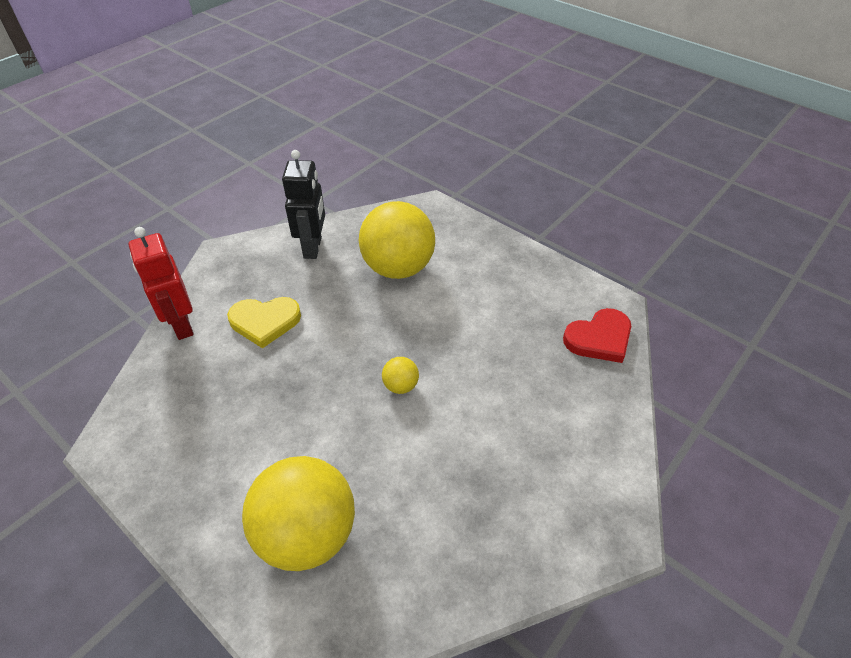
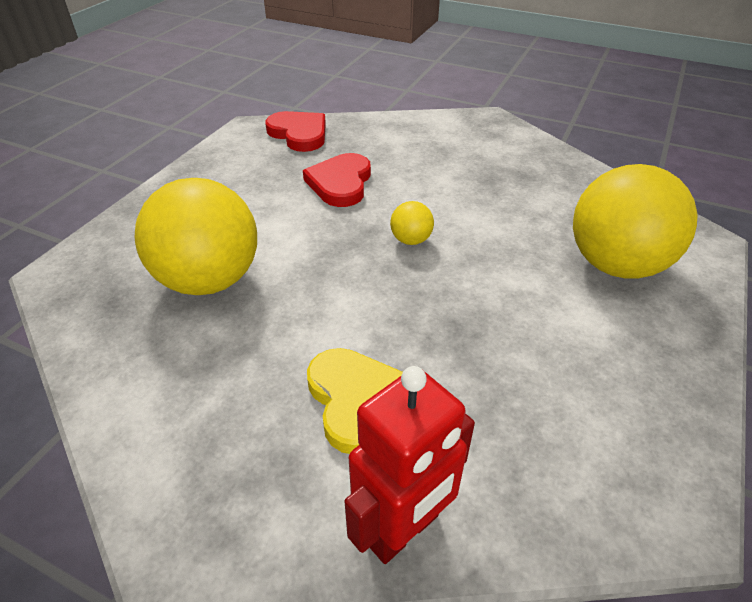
camera: 105 degrees left, 5 degrees down
black robot [282,150,325,259] -> none
none -> red heart [303,153,371,207]

